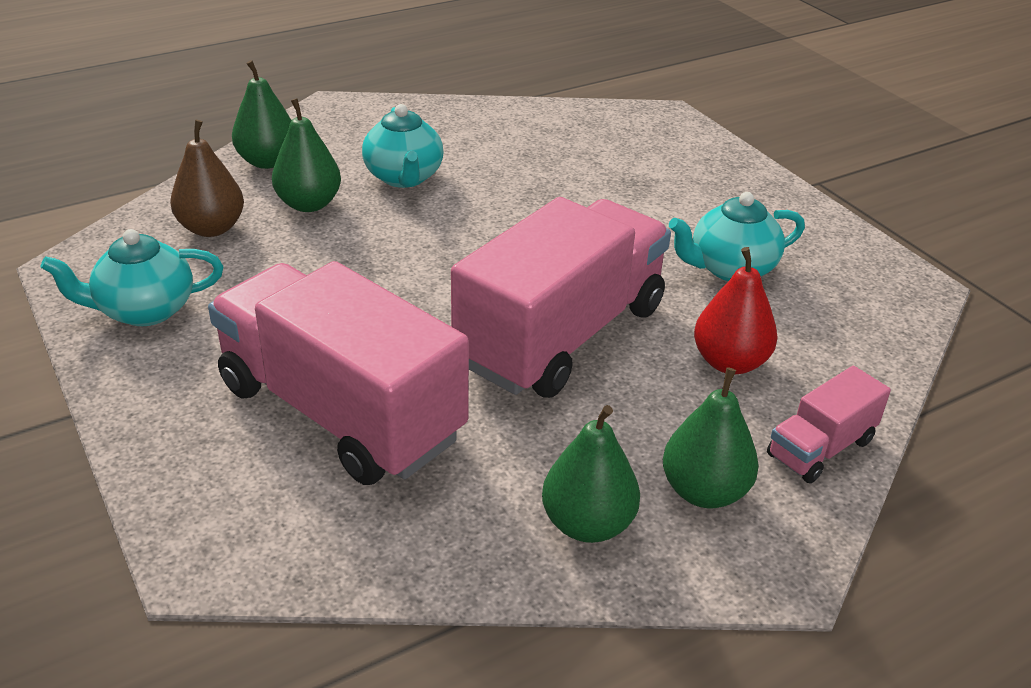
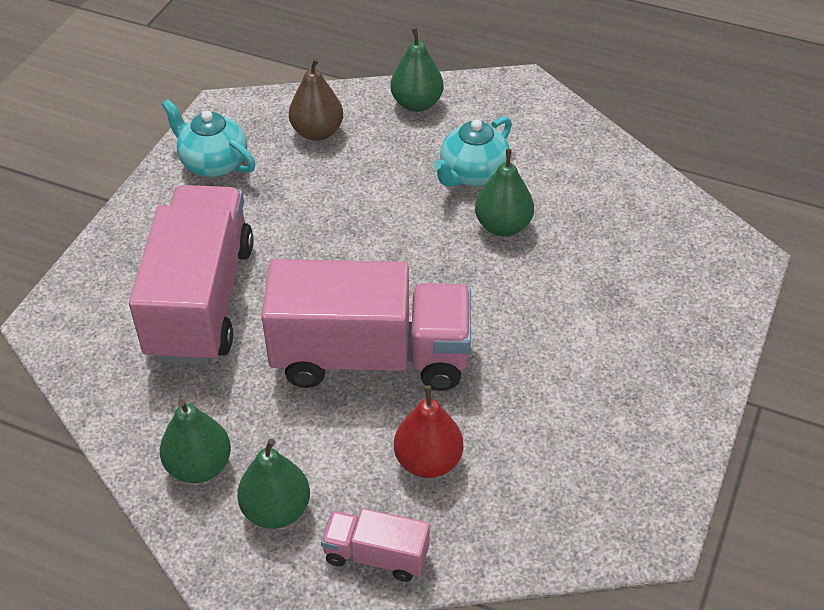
camera: 55 degrees right, 10 degrees up
green pear [272,98,341,212] -> green pear moved to [475,149,534,237]
turquoise teapot [669,192,805,281] -> none

